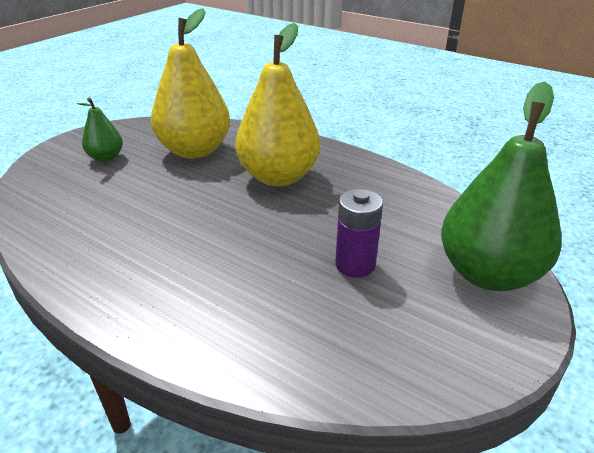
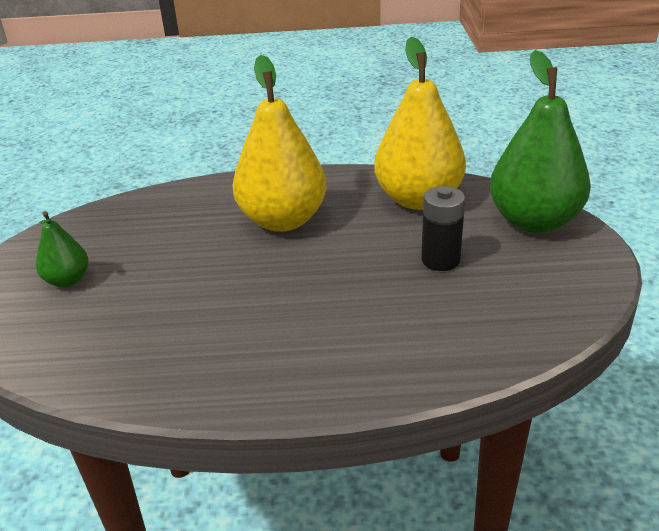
camera: 35 degrees left, 0 degrees up
yellow pear [151,8,230,159] -> yellow pear moved to [374,37,466,210]
purple battery [335,189,383,278] -> black battery [421,186,465,271]

